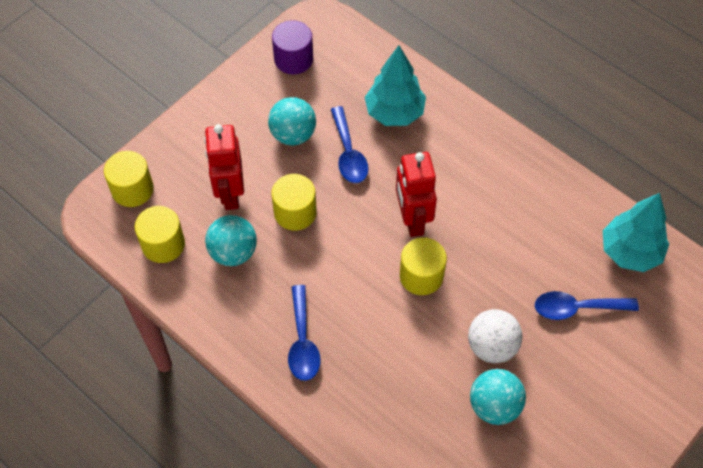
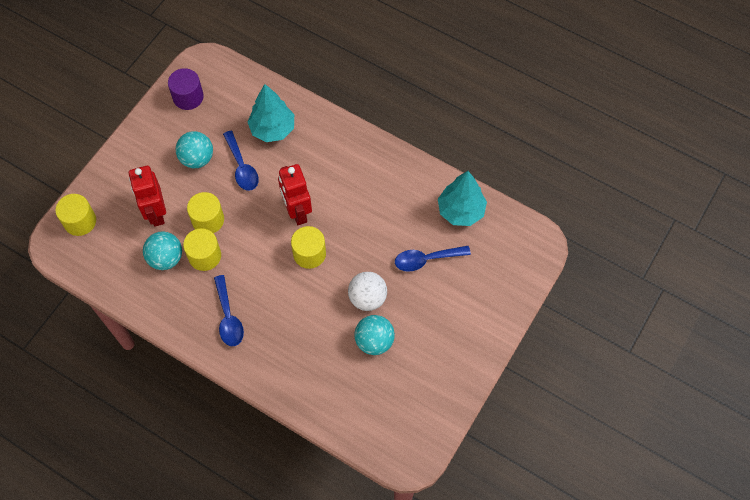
camera: 10 degrees left, 5 degrees up
yellow cylinder [135,206,185,263] -> yellow cylinder moved to [183,228,221,271]

